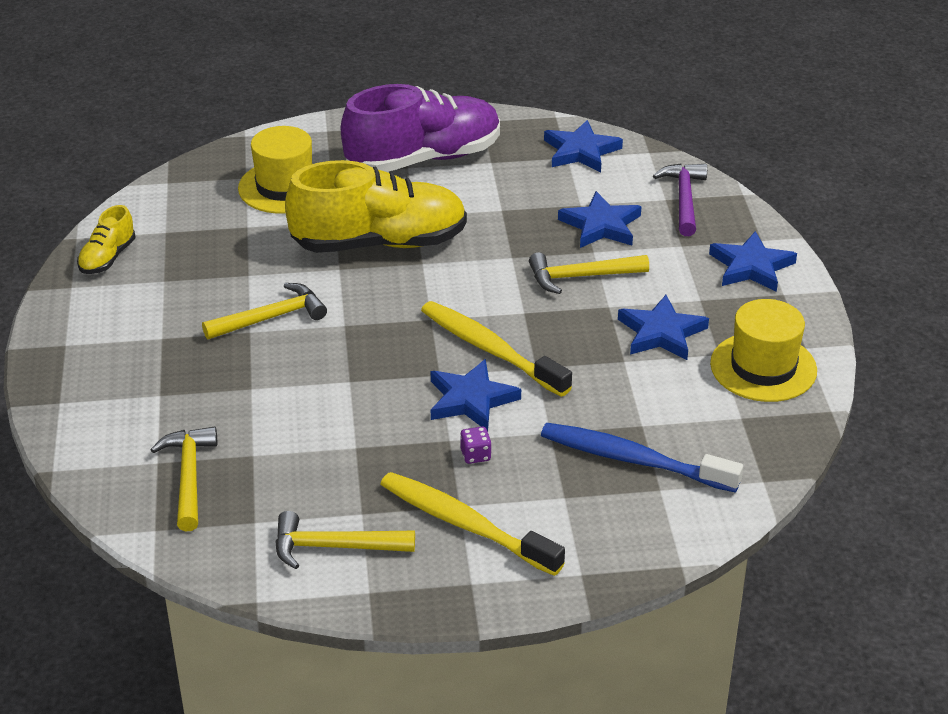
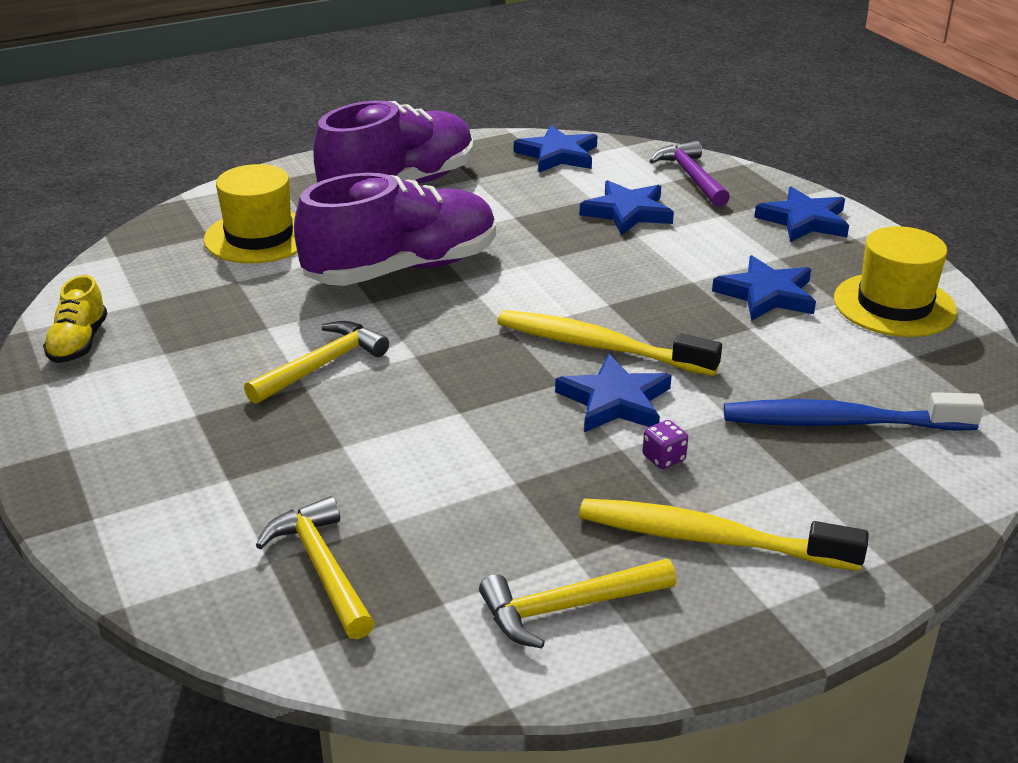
camera: 20 degrees left, 5 degrees down
yellow shoe [285,160,467,253] -> purple shoe [294,173,496,286]
yellow hammer [529,252,649,294] -> none

